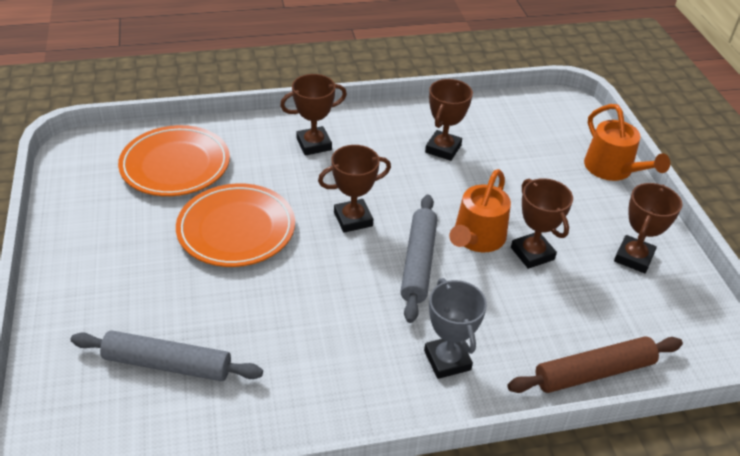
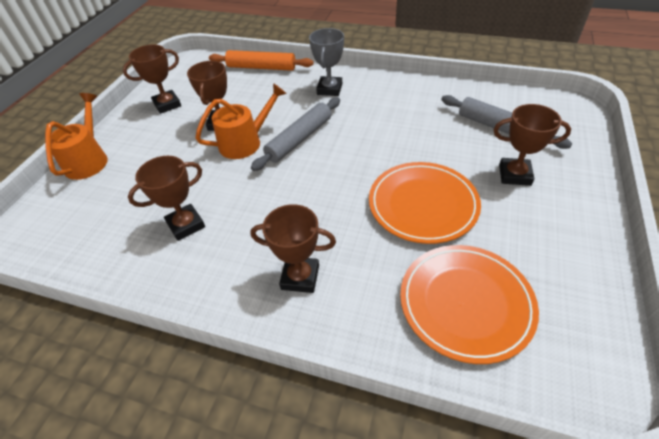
camera: 145 degrees left, 5 degrees up
brown trophy [318,145,391,233] -> brown trophy moved to [493,104,571,186]
brown rolling pin [507,336,683,393] -> orange rolling pin [209,50,314,71]

